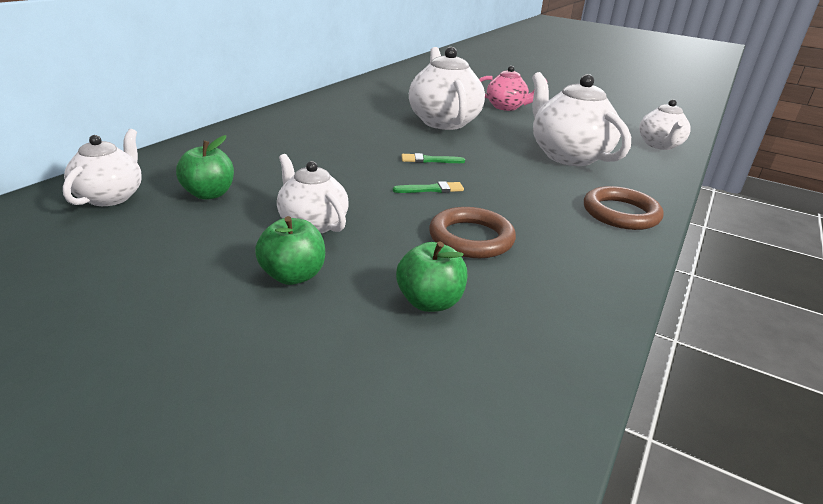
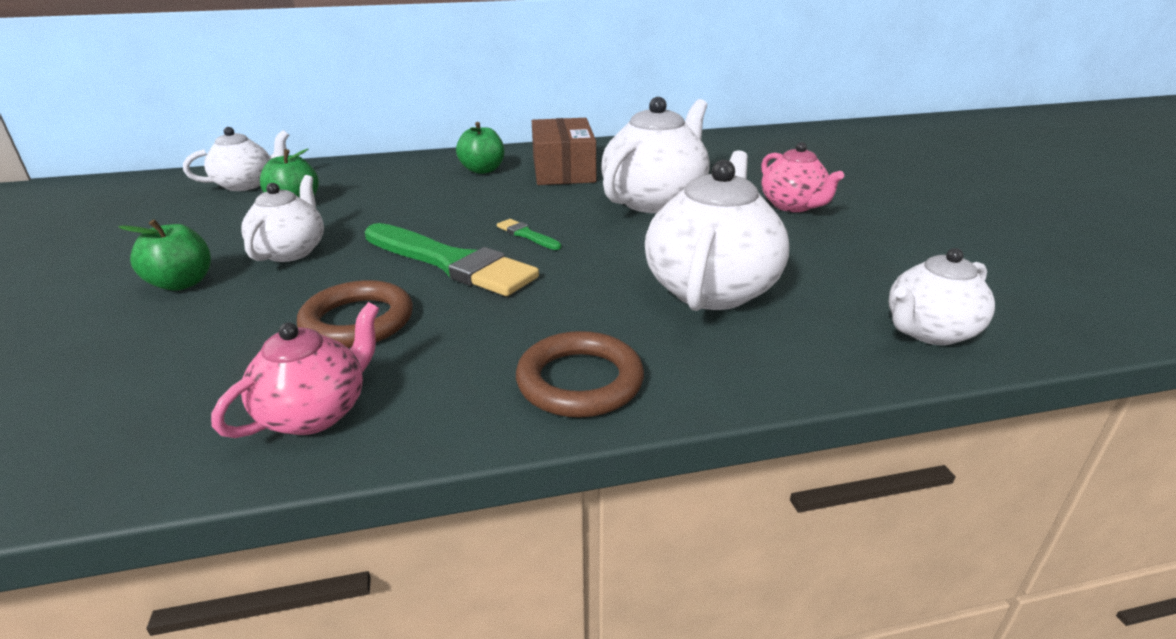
camera: 50 degrees right, 0 degrees up
green brush [393,181,464,193] -> green brush [365,223,539,296], size x2.38
green apple [396,241,467,312] -> green apple moved to [456,122,504,174]
none -> pink teapot [211,302,380,438]
none -> brown box [532,118,596,185]

